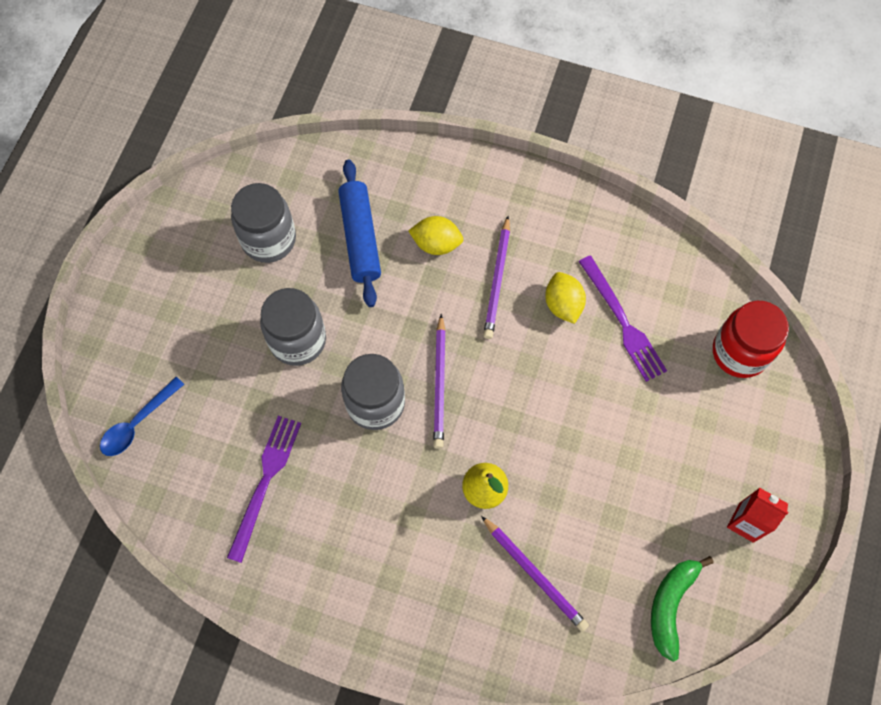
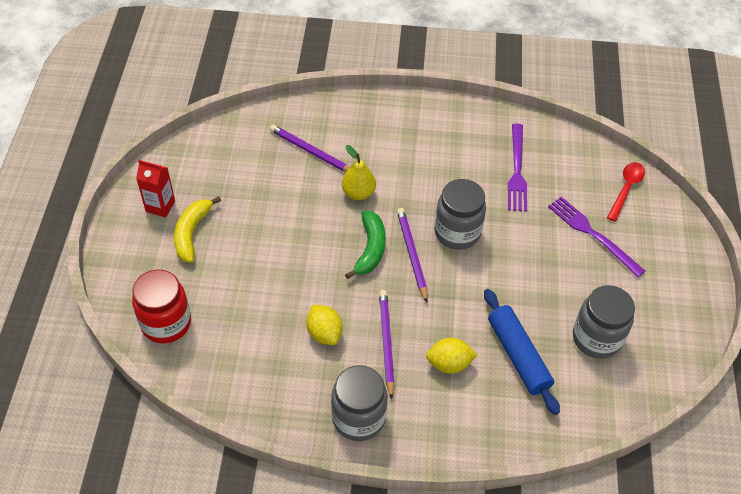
camera: 165 degrees right, 15 degrees down
blue spoon [100,377,184,456] -> red spoon [607,162,645,222]
grey jar [260,288,326,366] -> grey jar moved to [331,365,388,441]
purple fork [579,255,667,382] -> purple fork moved to [548,197,645,277]
green banana [651,556,713,662] -> green banana moved to [345,210,386,279]
none -> yellow banana [174,196,221,263]

